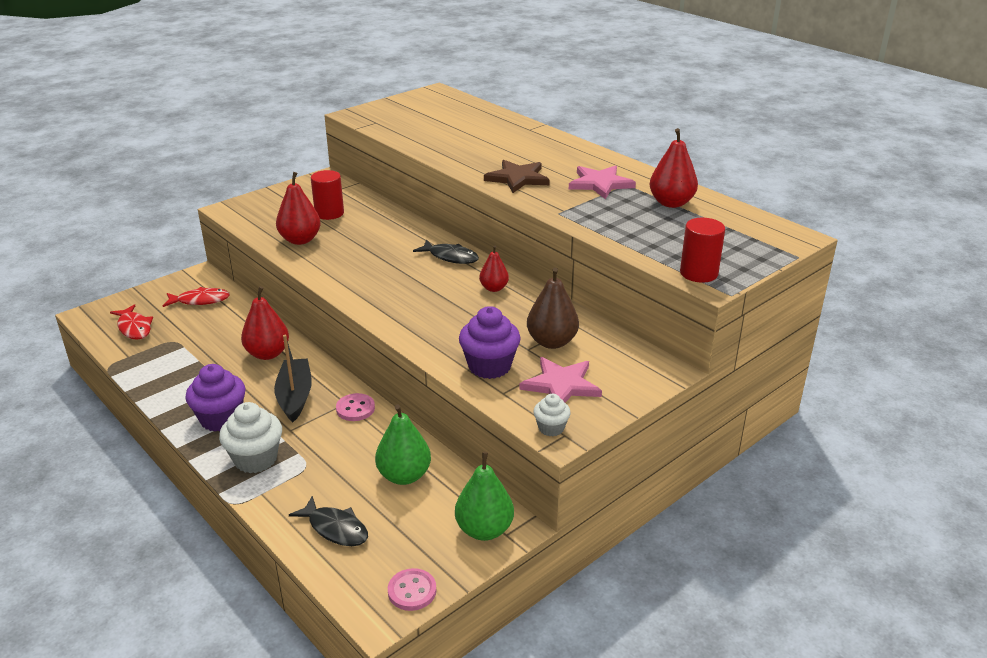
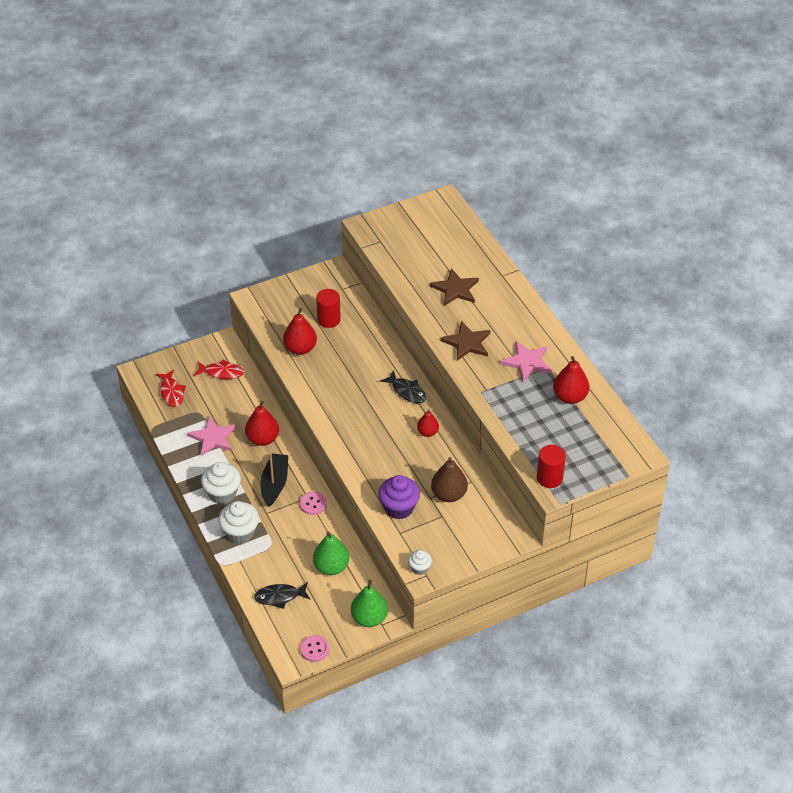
camera: 15 degrees right, 15 degrees up
purple cupcake [185,364,246,432] -> white cupcake [201,462,241,504]
black fish [289,496,368,546] -> black fish turned 120 degrees clockwise [254,582,311,609]
pink star [519,357,602,403] -> pink star moved to [187,416,237,456]
none -> brown star [430,268,479,306]

